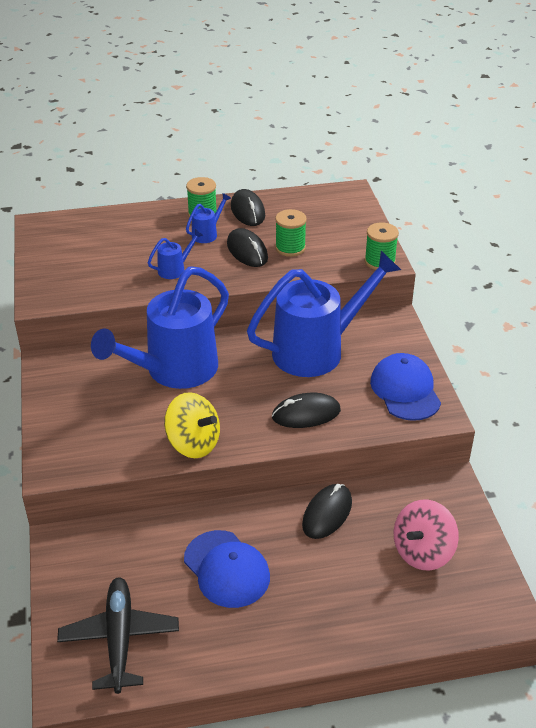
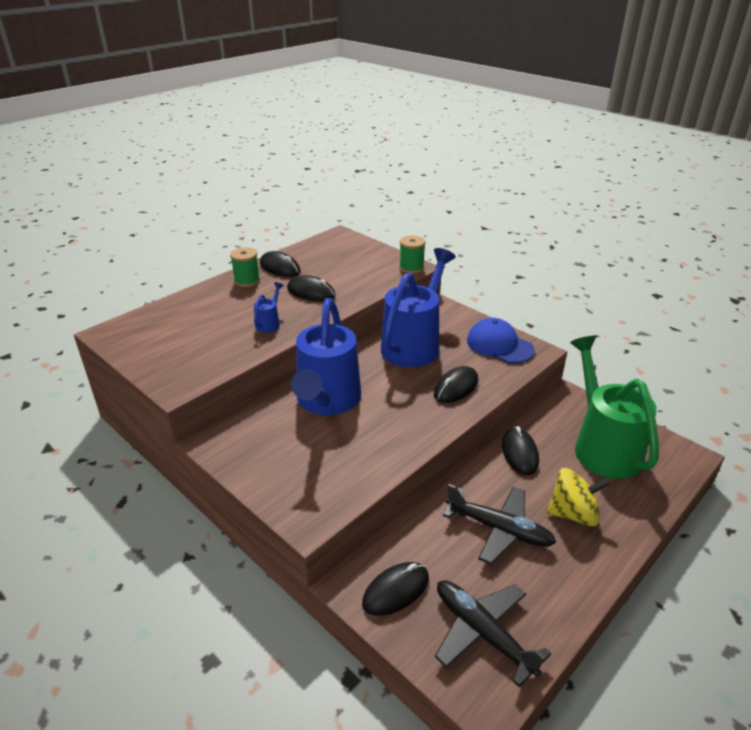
camera: 35 degrees left, 5 degrees down
yellow spinning top [164,392,220,458] -> yellow spinning top moved to [547,468,611,527]
blue cap [184,530,270,608] -> black plane [443,484,556,564]
blue watering can [186,193,231,243] -> none
green spool [275,209,307,257] -> none
pink spinning top [394,500,459,570] -> green watering can [570,336,659,479]
none -> black mouse [362,562,429,616]

